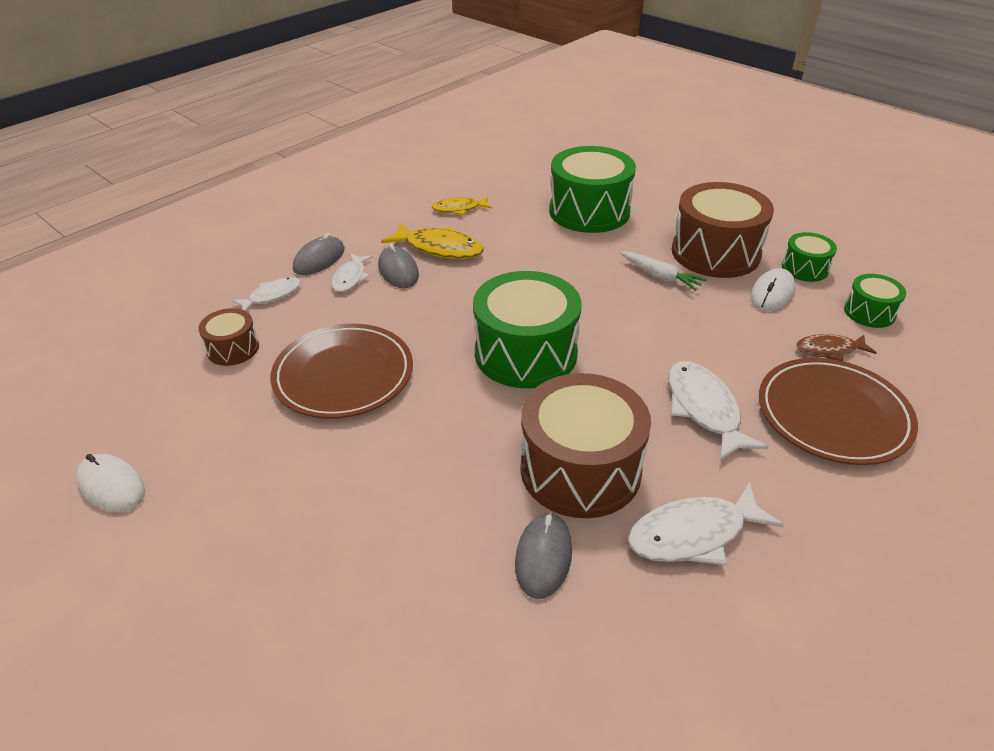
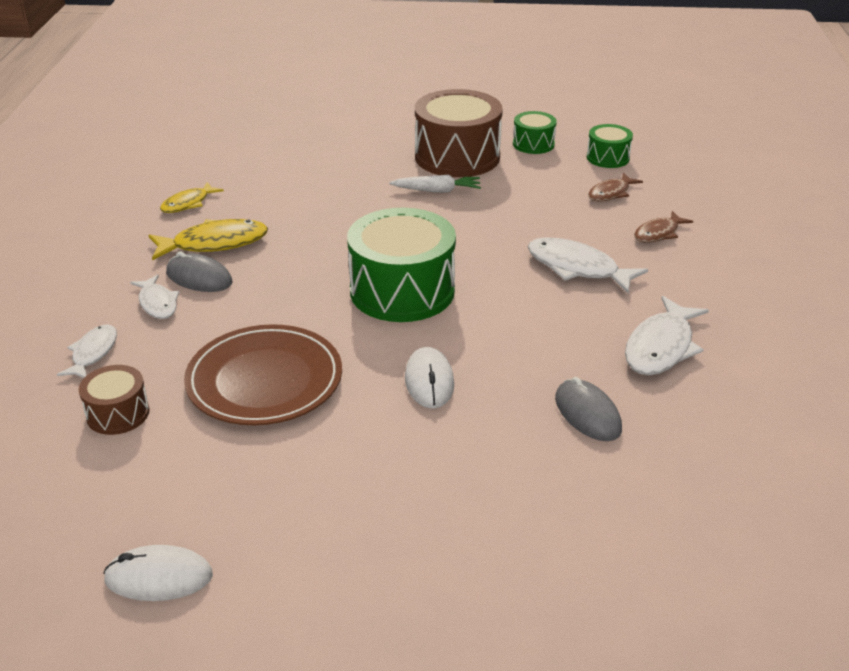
camera: 40 degrees left, 5 degrees down
grey mouse [293,233,345,275] -> none
brown drum [520,373,651,518] -> none
green drum [549,146,636,233] -> none
white mouse [751,268,796,311] -> white mouse moved to [405,347,454,409]
brown plate [759,358,918,465] -> brown fish [634,211,693,243]

